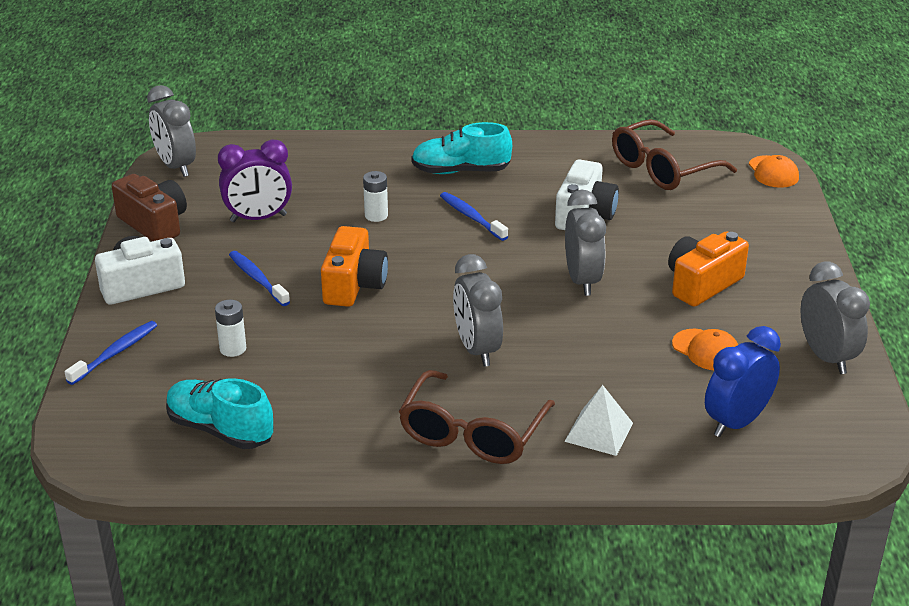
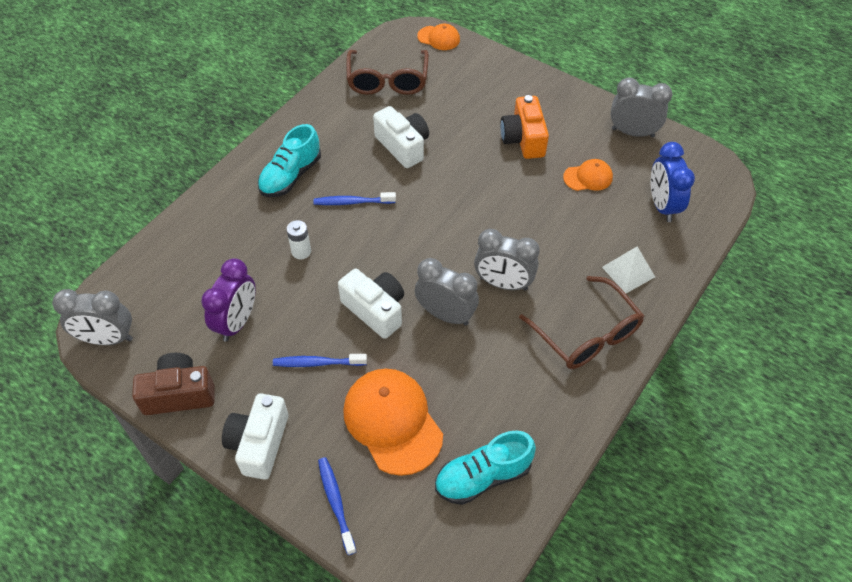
camera: 55 degrees left, 20 degrees up
white battery [215,300,246,357] -> orange cap [343,369,443,476]
orange camera [321,226,388,307] -> white camera [338,269,404,339]
grey clock [565,190,606,296] -> grey clock moved to [415,258,479,326]

